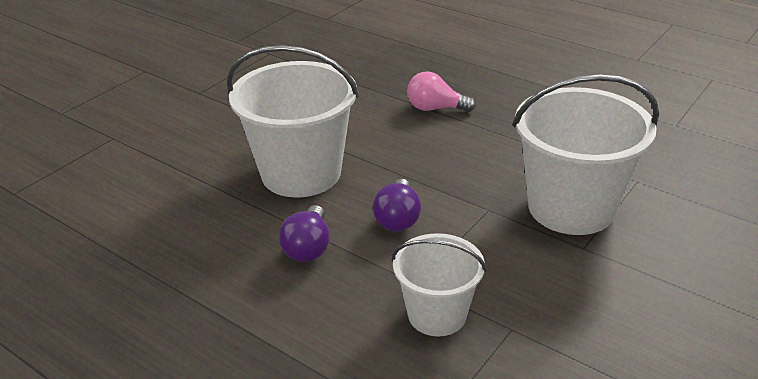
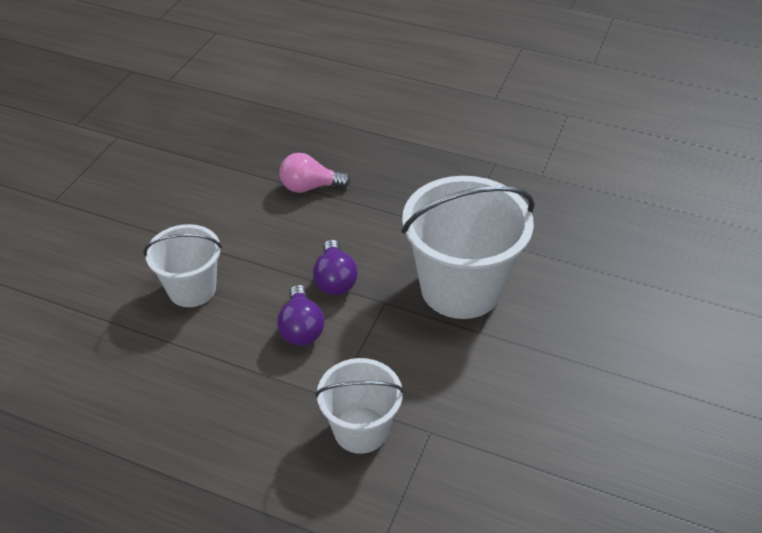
camera: 15 degrees left, 10 degrees up
white bucket [227,45,359,198] -> white bucket [144,224,222,307], size x0.59
purple light bulb [279,205,330,262] -> purple light bulb moved to [313,239,358,295]

